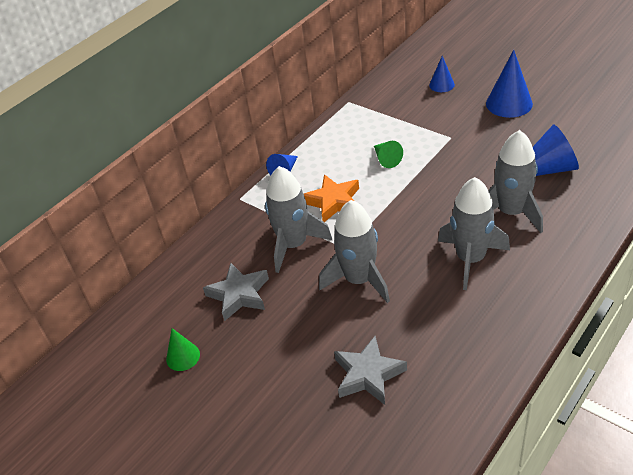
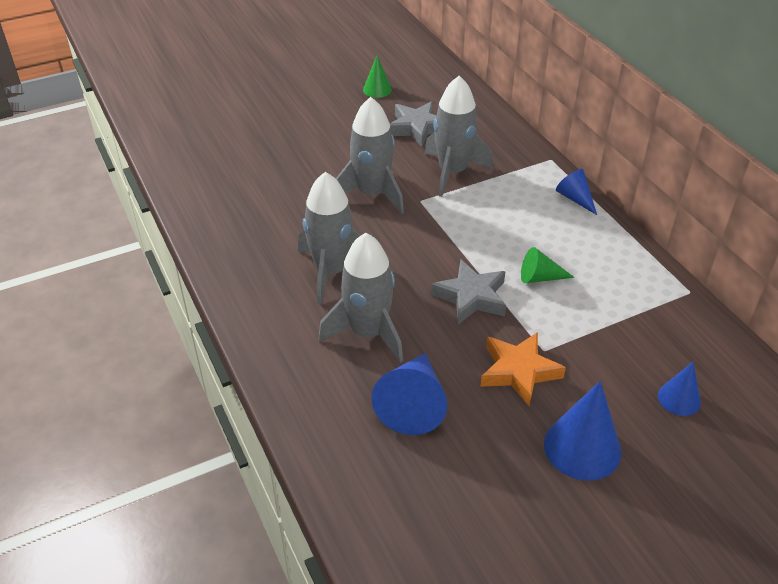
camera: 110 degrees right, 0 degrees up
orange star [304,174,359,222] -> orange star moved to [480,332,566,406]
grey star [334,336,407,405] -> grey star moved to [431,259,506,324]

